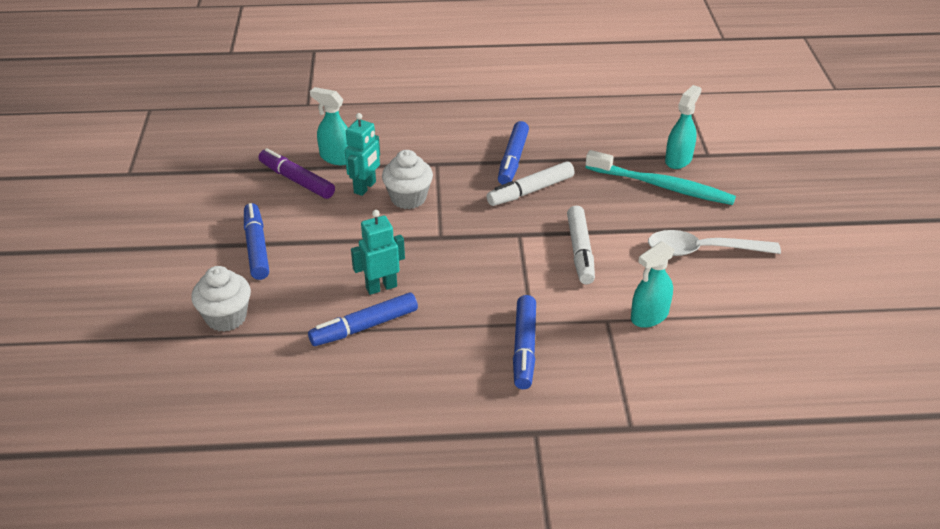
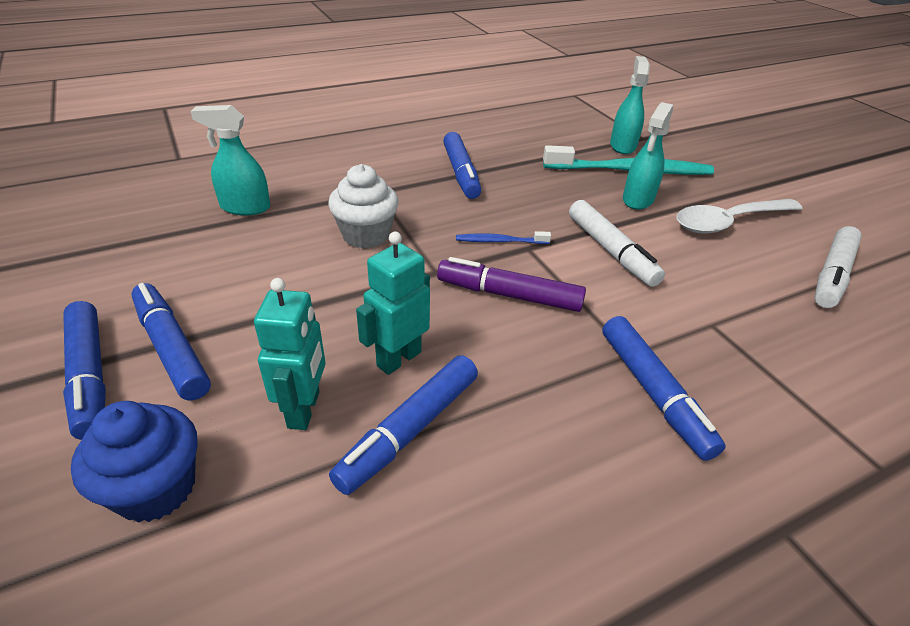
camera: 25 degrees left, 0 degrees up
white cupcake [191,266,251,332] -> blue cupcake [71,401,198,523]
purple marker [259,148,335,199] -> purple marker moved to [437,257,586,312]
turquoise robot [345,113,380,196] -> turquoise robot moved to [254,278,326,430]
white marker [487,161,574,206] -> white marker moved to [815,226,862,308]
turquoise spray bottle [631,241,675,328] -> turquoise spray bottle moved to [623,102,673,210]
none -> blue marker [63,301,106,440]
none -> blue toothbrush [456,231,551,244]

